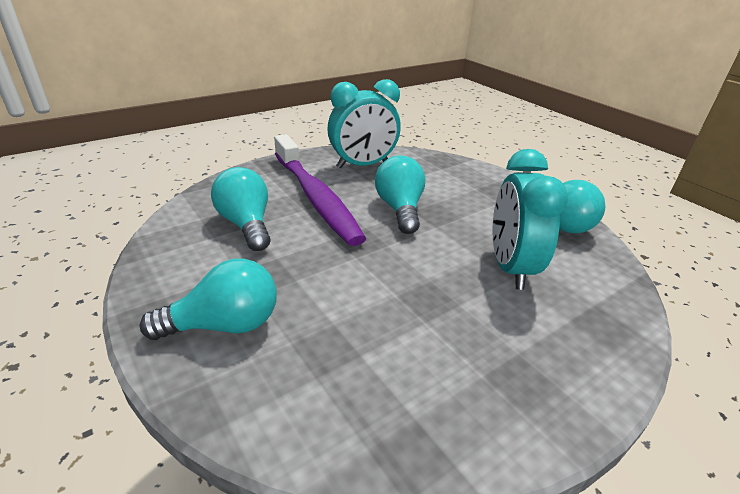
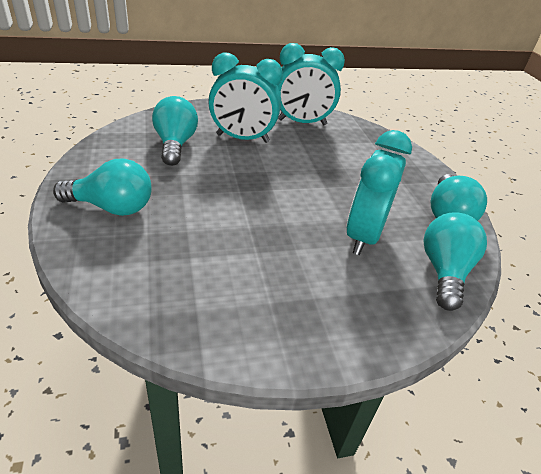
camera: 20 degrees right, 5 degrees up
purple toothbrush [274,134,366,246] -> turquoise clock [208,52,283,143]
turquoise light bulb [375,155,426,234] -> turquoise light bulb moved to [424,212,487,311]

